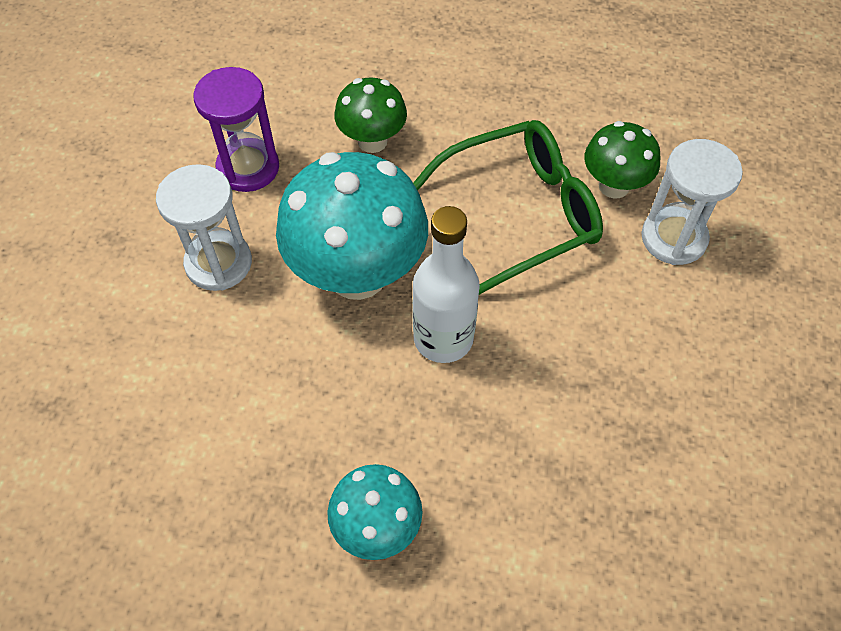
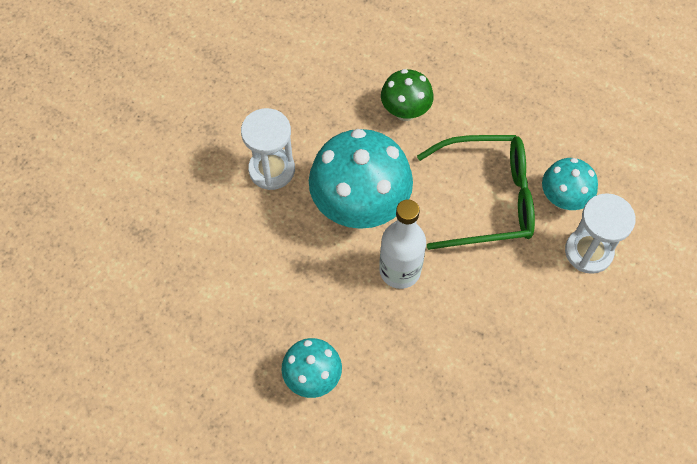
camera: 20 degrees right, 5 degrees up
purple hourglass [193,67,279,192] -> none
green mushroom [585,121,661,198] -> turquoise mushroom [542,158,598,210]

